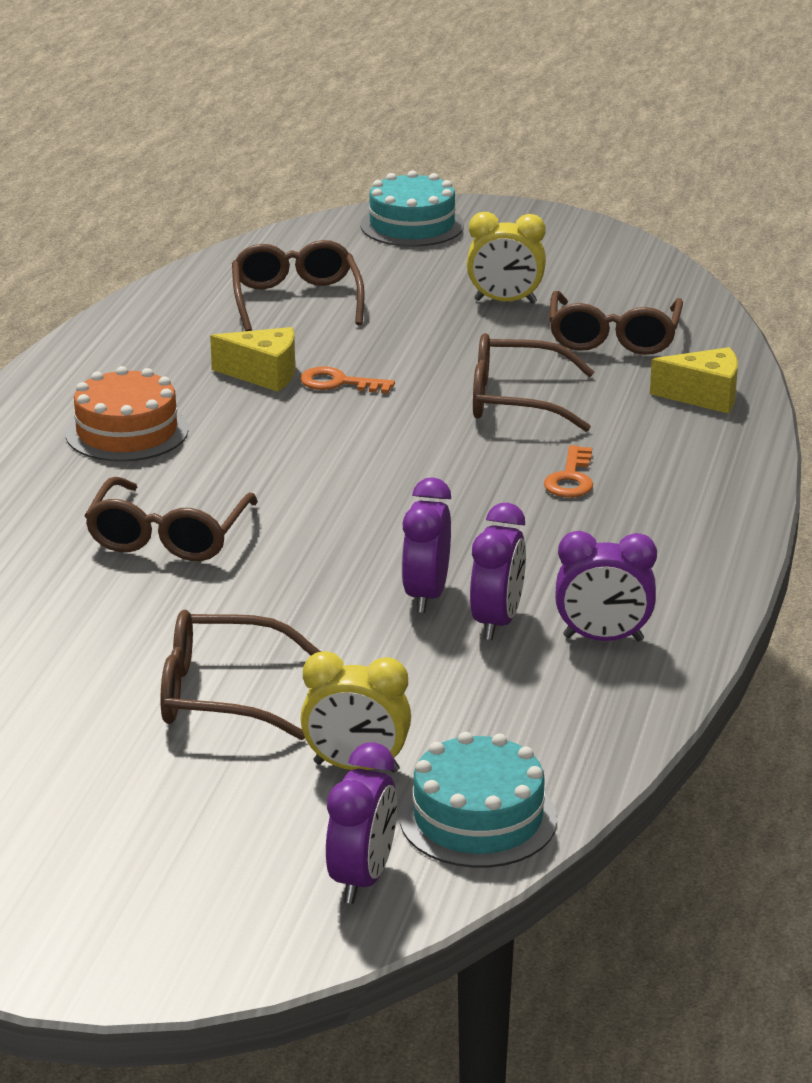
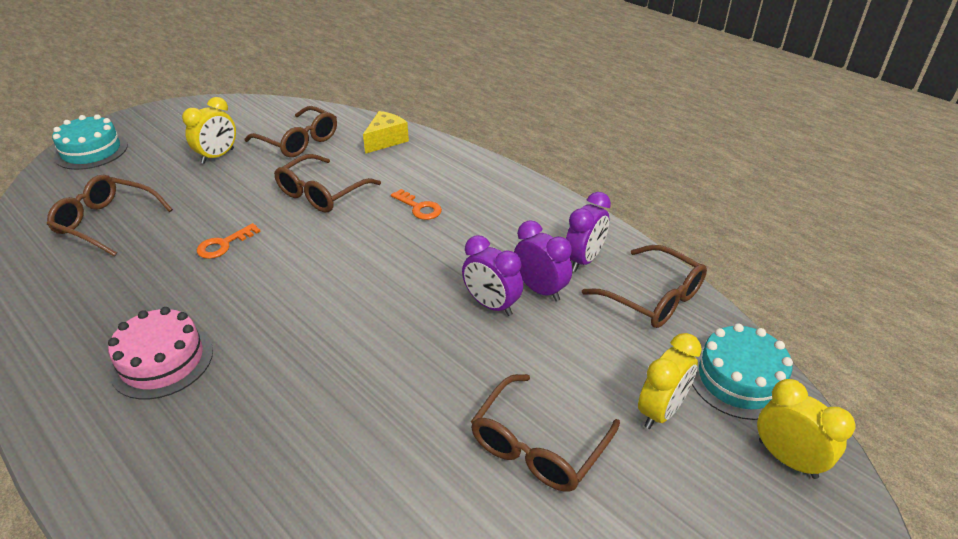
camera: 60 degrees left, 10 degrees up
orange cake [65,366,188,462] -> pink cake [108,307,213,399]
brown glasses [84,477,258,561] -> brown glasses moved to [582,245,707,328]
yellow cheese [210,327,295,392] -> none
purple clock [326,742,397,904] -> yellow clock [757,379,855,479]

